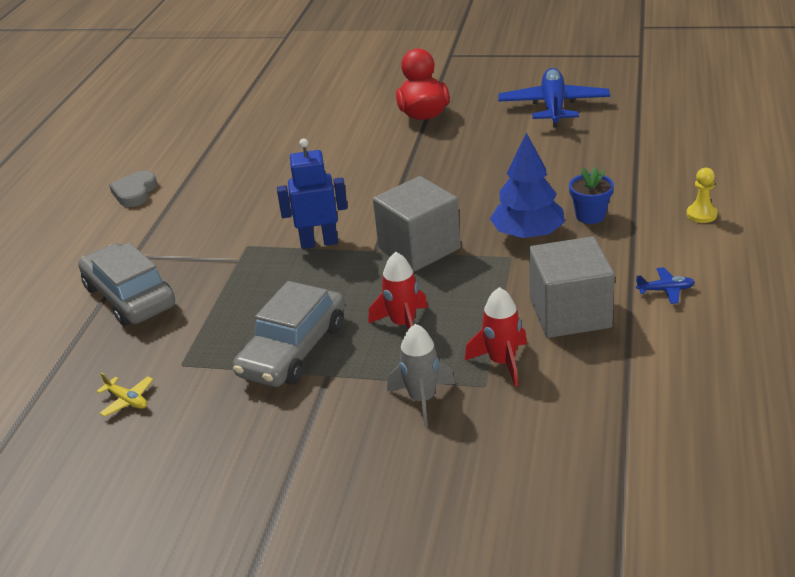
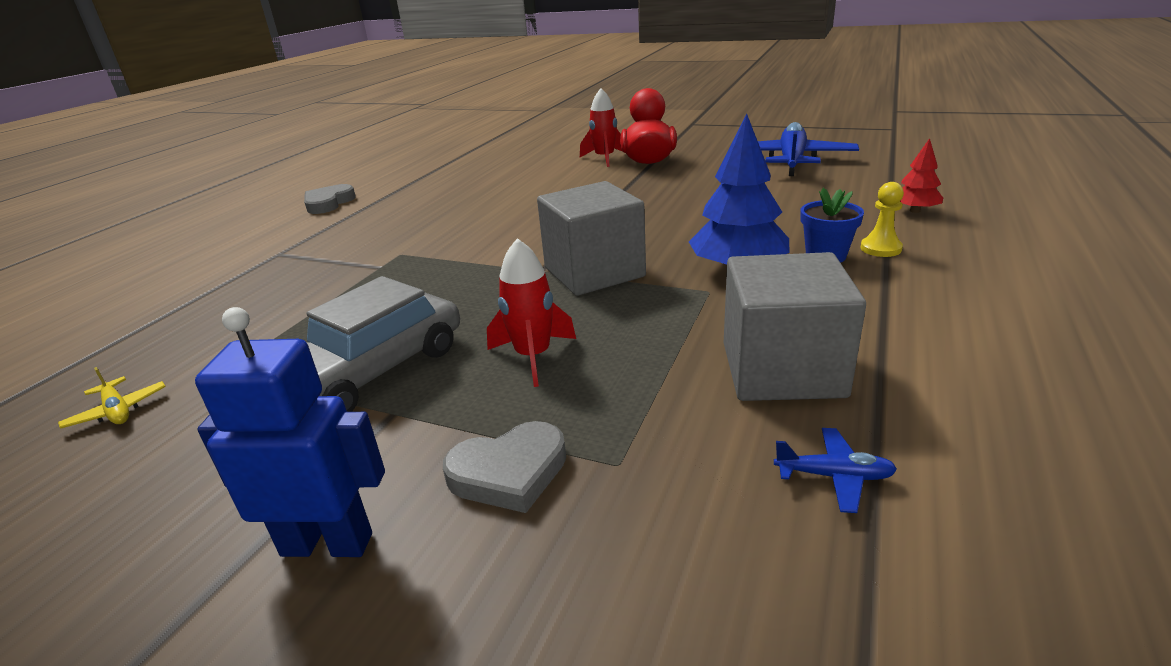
camera: 10 degrees right, 5 degrees down
grey car [78,243,175,326] -> none
blue robot [277,139,348,249] -> blue robot moved to [195,307,385,557]
grey rocket [387,324,455,427] -> grey heart [443,421,566,513]
red rocket [465,287,527,387] -> red rocket moved to [580,88,623,167]
blue plane [636,267,695,304] -> blue plane moved to [774,428,897,513]
yellow pawn [686,168,718,223] -> yellow pawn moved to [860,182,904,257]
none -> red tree [900,138,943,213]

